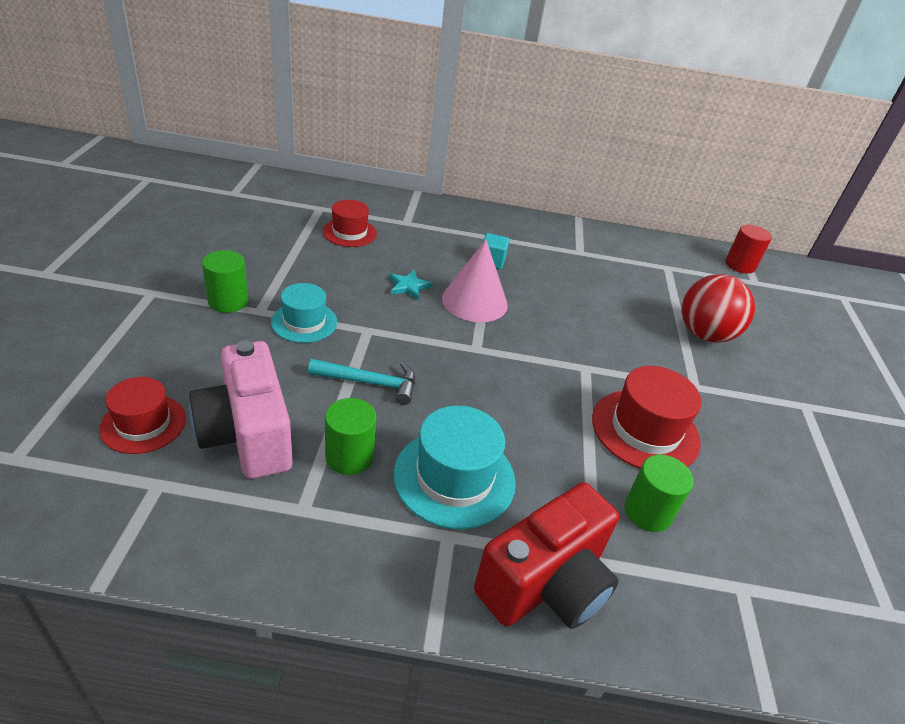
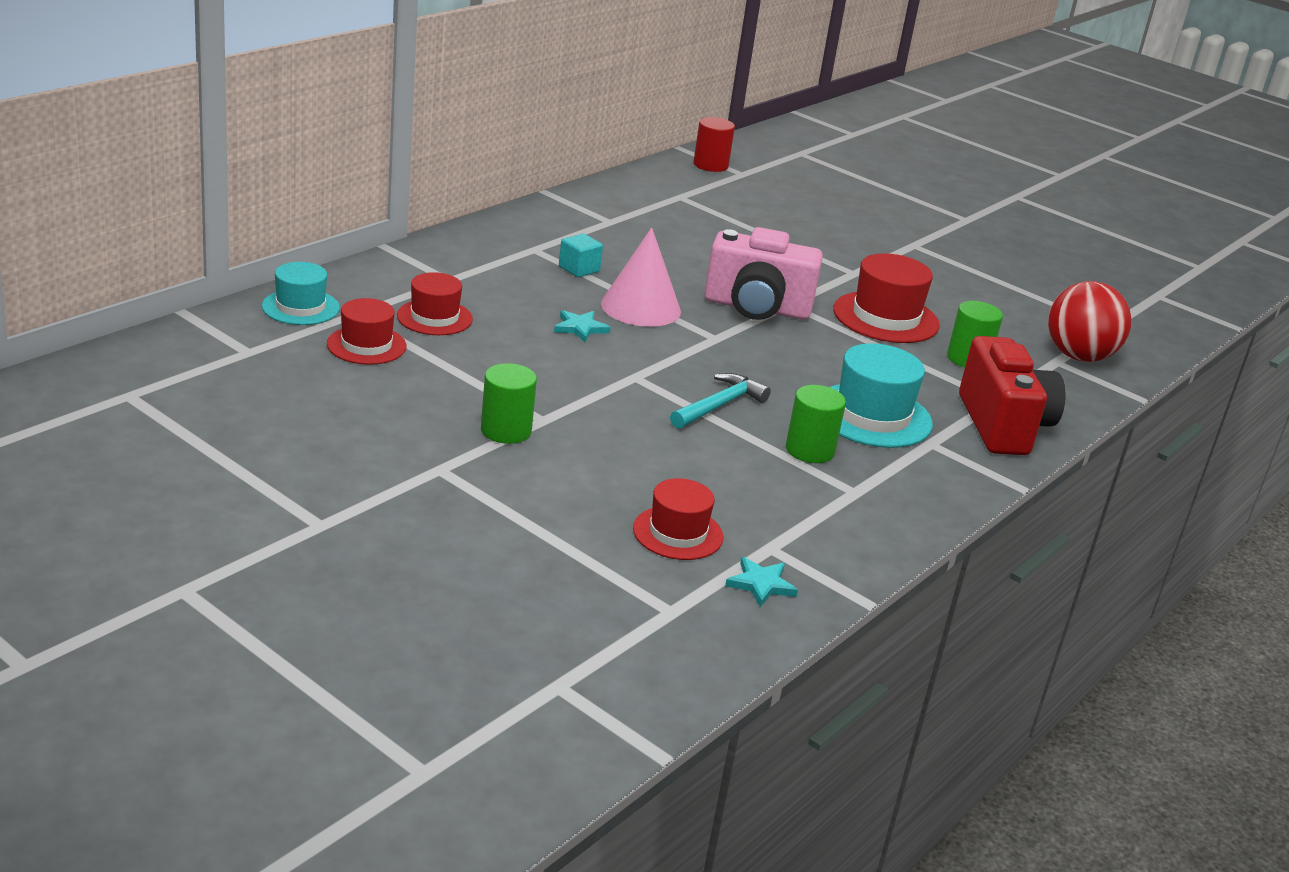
camera: 55 degrees left, 10 degrees down
pink camera [189,340,293,479] -> pink camera moved to [705,227,823,320]
turquoise hat [271,283,337,343] -> turquoise hat moved to [262,262,340,325]
red ball [682,274,755,343] -> red ball moved to [1048,281,1131,362]
none -> red hat [327,298,407,365]
none -> turquoise star [725,557,798,607]

